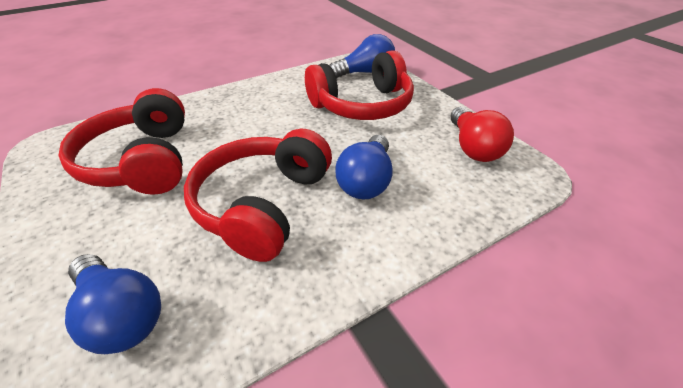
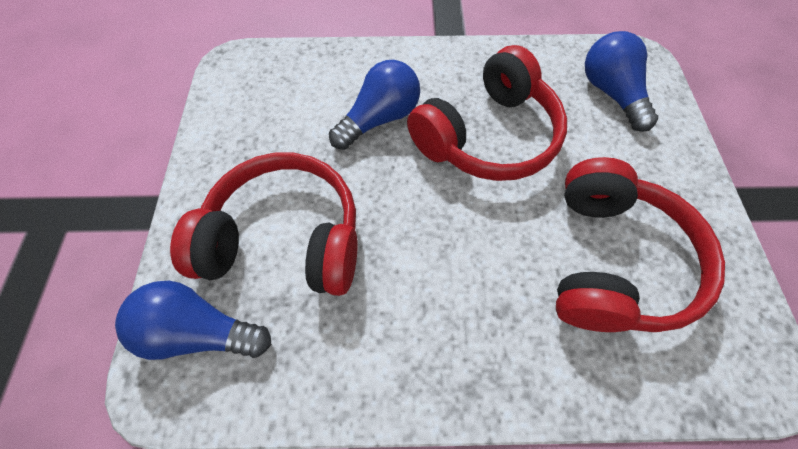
camera: 150 degrees left, 20 degrees up
red light bulb [451,106,514,162] -> none

